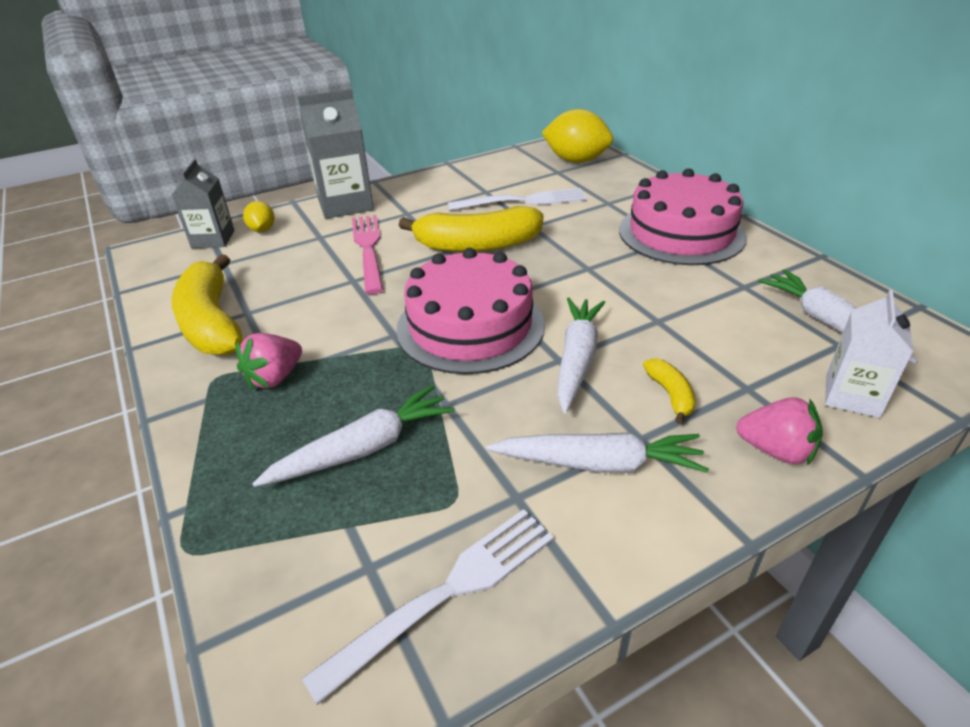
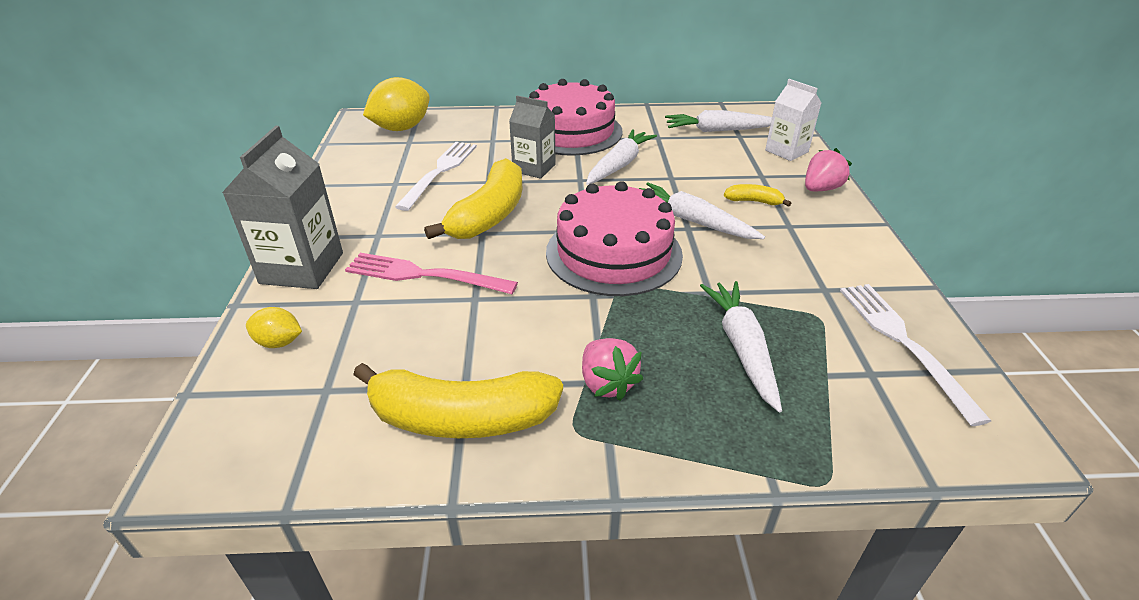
camera: 65 degrees left, 0 degrees up
grey carton [172,159,235,248] -> grey carton moved to [509,96,556,179]
white carrot [487,432,709,473] -> white carrot moved to [586,129,657,185]

